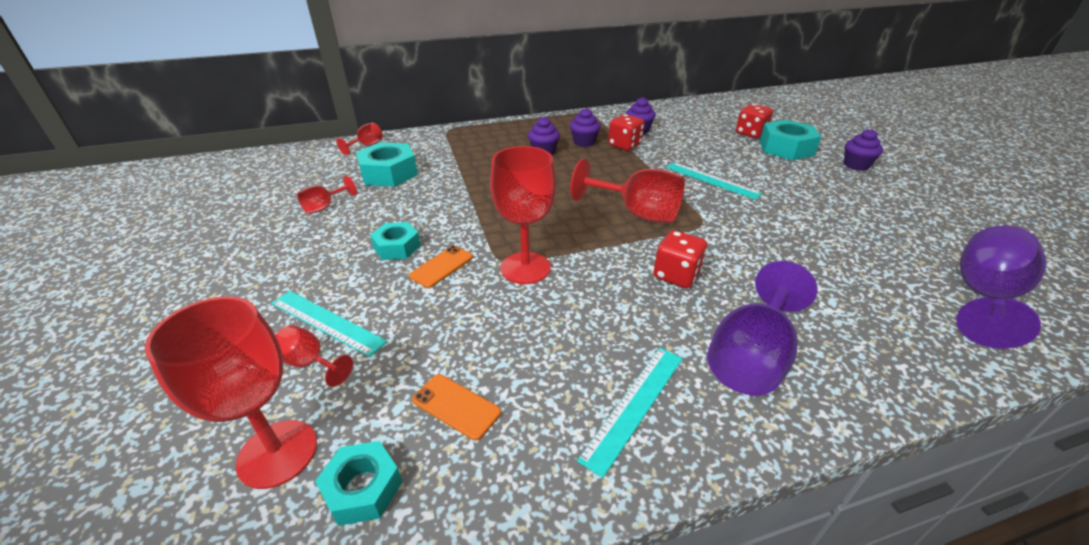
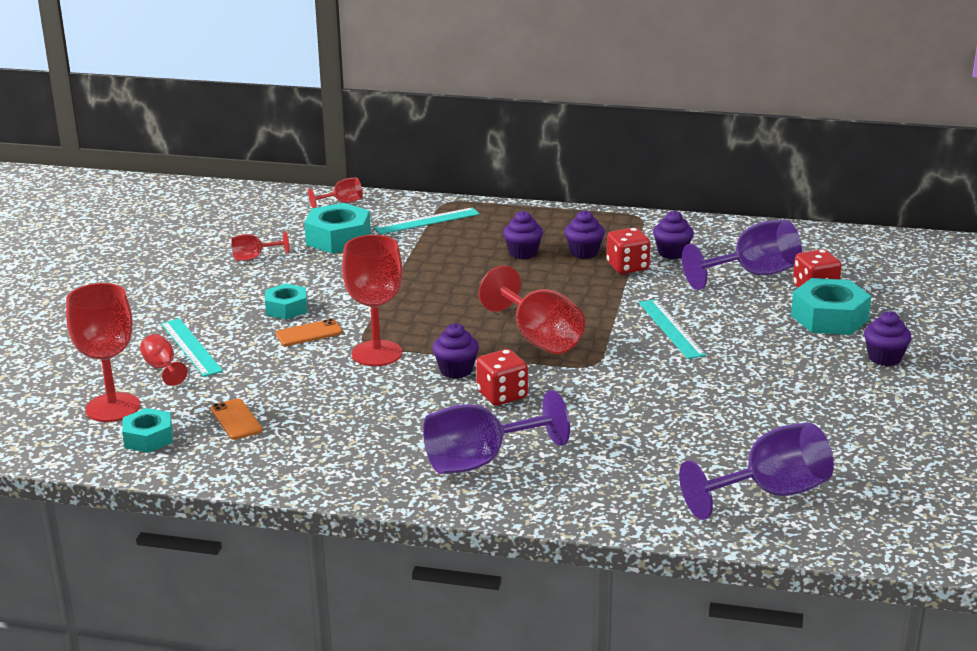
camera: 30 degrees right, 10 degrees down
turquoise ruler [577,348,683,478] -> turquoise ruler moved to [374,207,480,234]
none -> purple cupcake [432,323,479,378]
none -> purple goblet [682,219,802,290]

